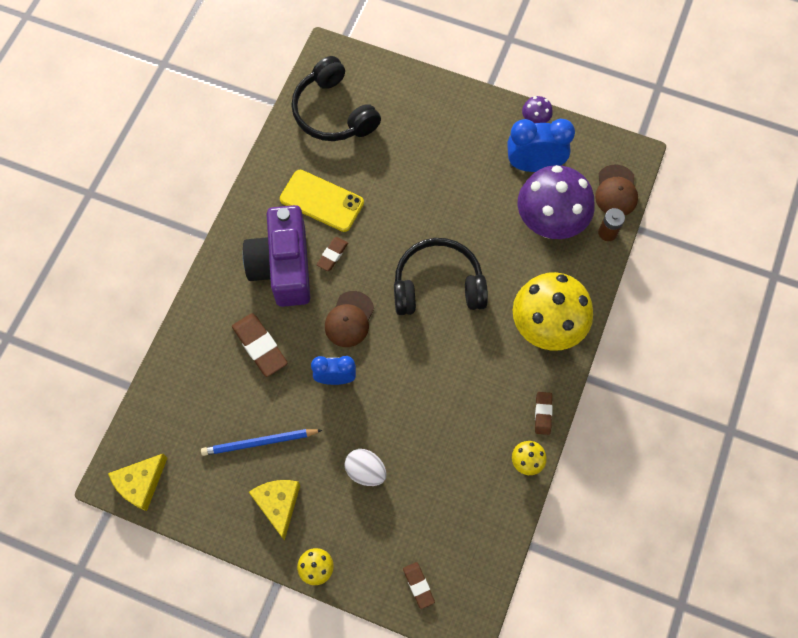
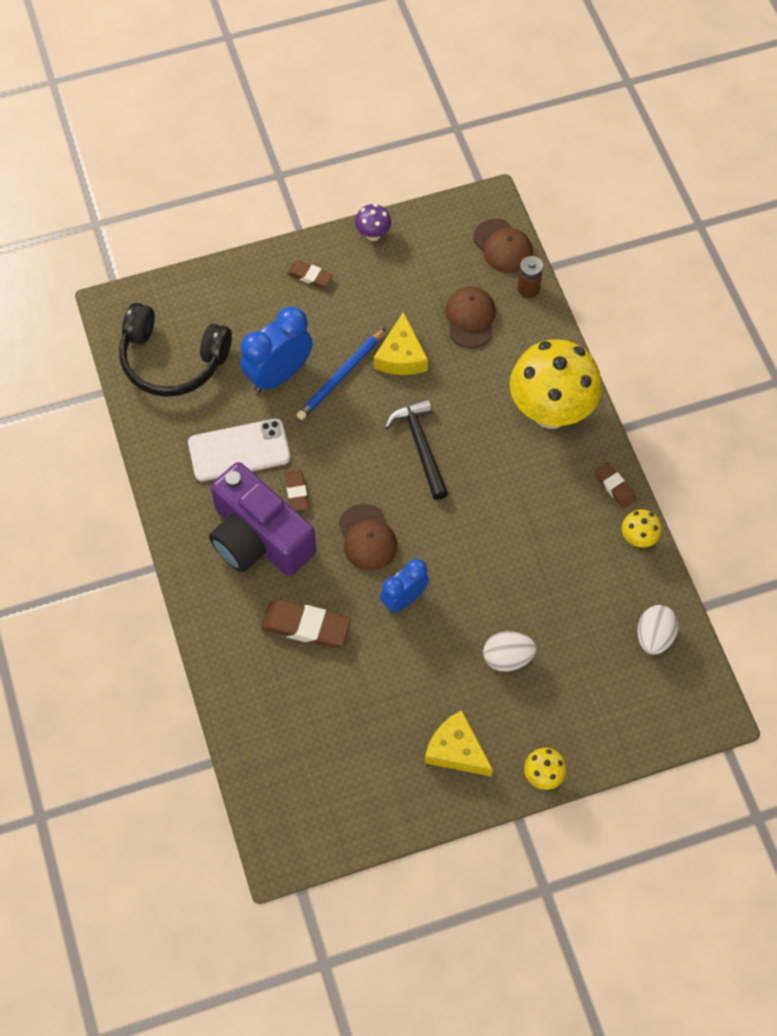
camera: 40 degrees left, 5 degrees down
yellow cheese [108,454,167,511] -> yellow cheese moved to [374,312,428,375]
blue pencil [201,429,322,456] -> blue pencil moved to [296,328,386,420]
yellow phone [280,170,364,232] -> white phone [188,419,290,481]
black headphones [394,238,488,315] -> black hammer [385,399,448,500]
brown eraser [403,562,435,609] -> brown eraser moved to [287,260,333,288]
blue clock [507,119,575,172] -> blue clock moved to [240,306,312,393]
purple mushroom [518,165,595,239] -> brown cap [445,286,496,348]
none -> white egg [637,605,678,655]

